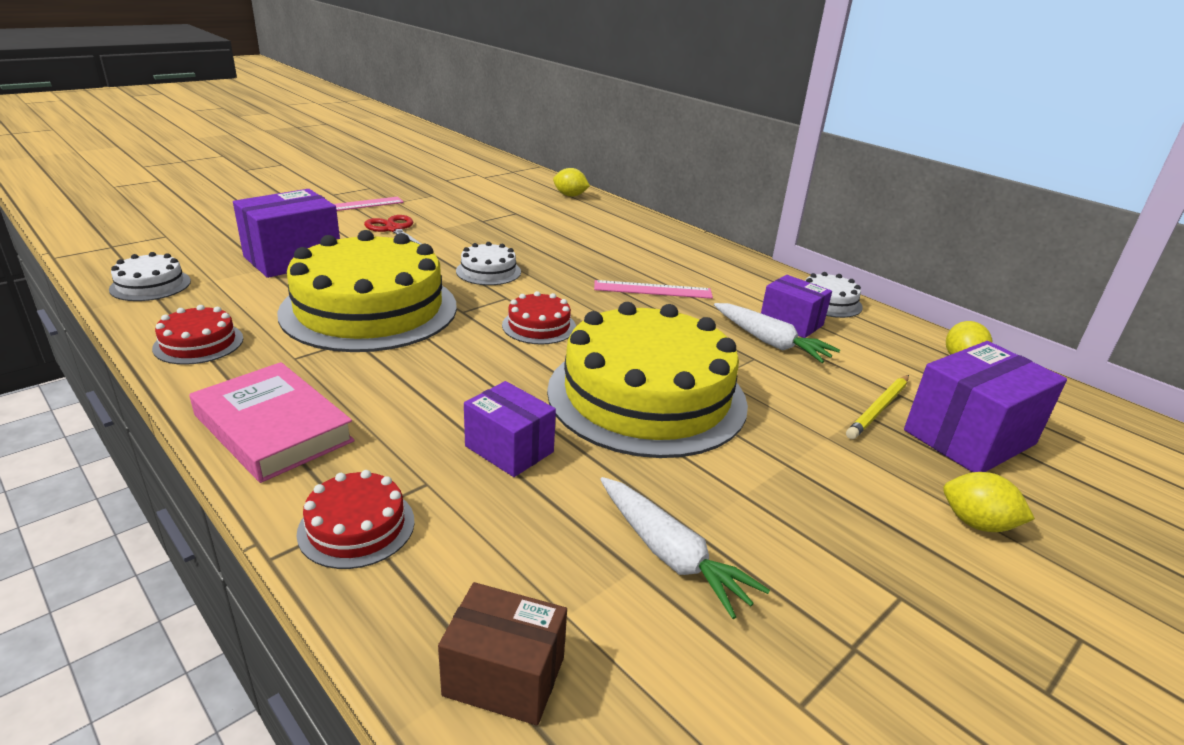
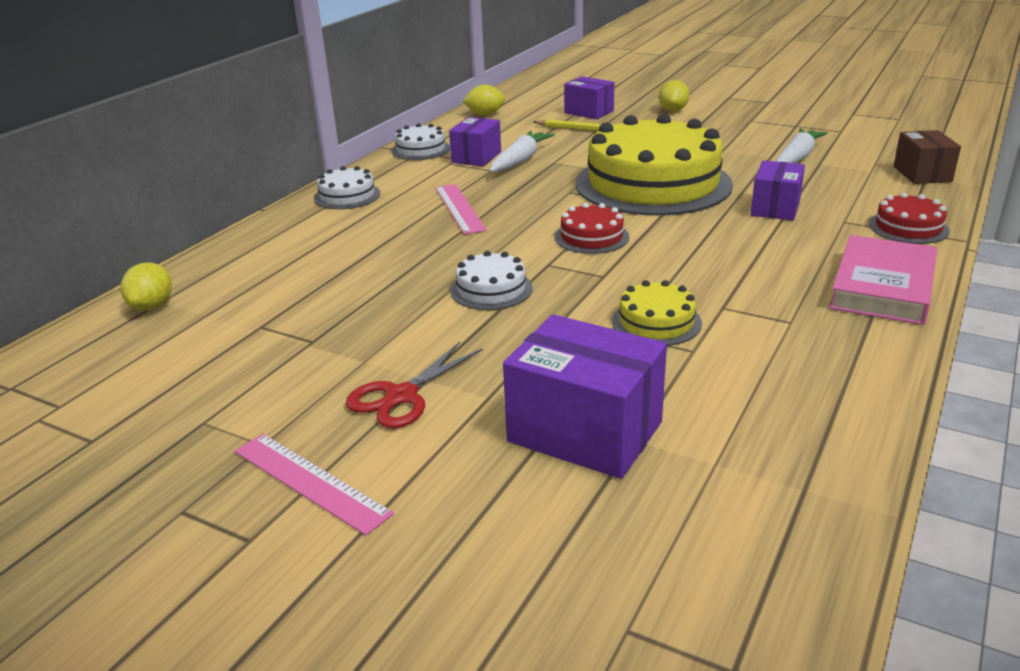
camera: 105 degrees left, 0 degrees up
white cake [109,252,191,301] -> white cake moved to [314,166,380,209]
red cake [152,305,243,365] -> none
yellow cake [277,230,457,352] -> yellow cake [612,280,702,346], size x0.43
purple box [904,341,1067,472] -> purple box [564,76,614,119], size x0.62

